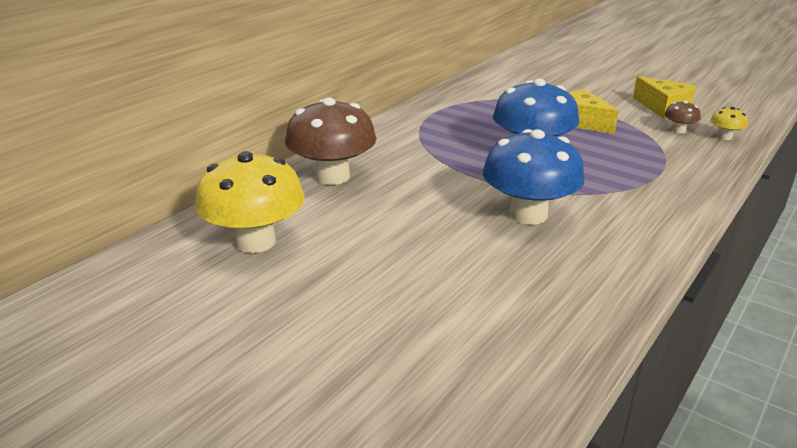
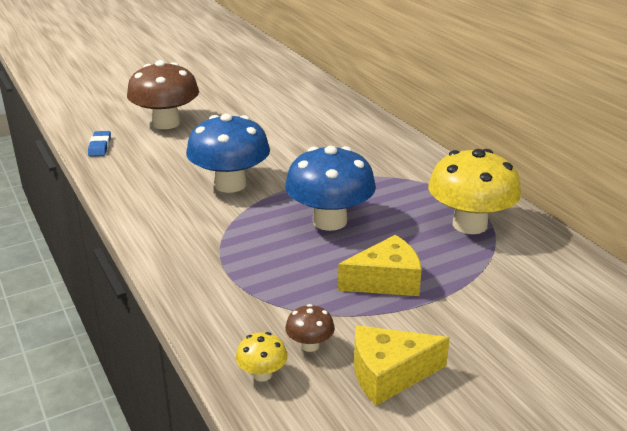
camera: 115 degrees right, 0 degrees up
yellow mushroom [195,151,305,253] -> yellow mushroom moved to [428,149,521,234]
brown mushroom [285,98,377,185] -> brown mushroom moved to [127,60,199,129]
none -> blue eraser [88,131,111,156]

